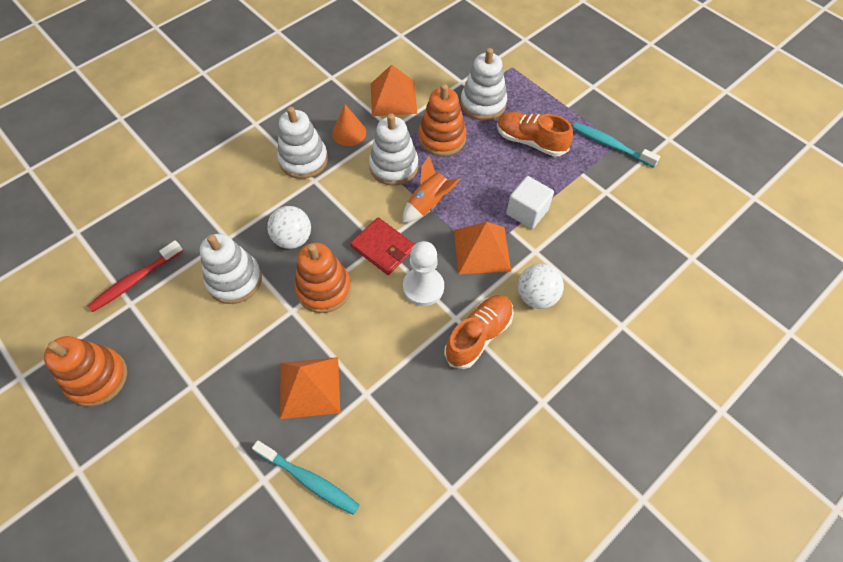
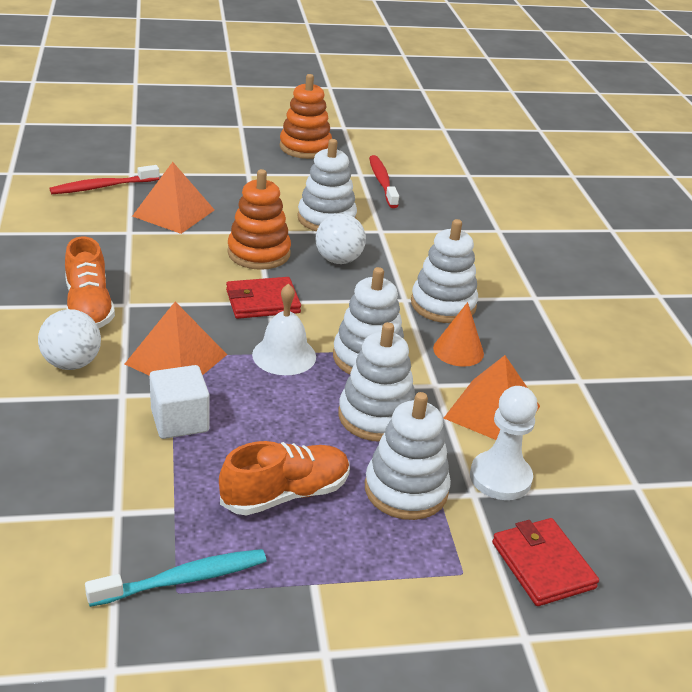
camera: 120 degrees right, 25 degrees down
turquoise toothbrush [252,440,359,515] -> red toothbrush [50,165,160,194]
orange rocket [403,156,460,223] -> white bell [252,283,316,375]
white pawn [403,241,444,306] -> white pawn moved to [470,386,538,500]
orange stacking toy [418,84,467,156] -> white stacking toy [338,322,415,442]
none -> red wallet [492,518,599,606]

